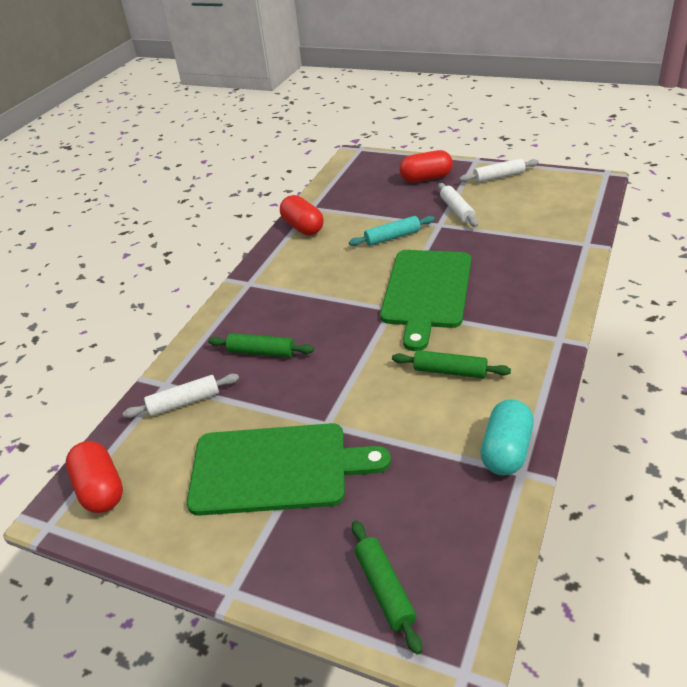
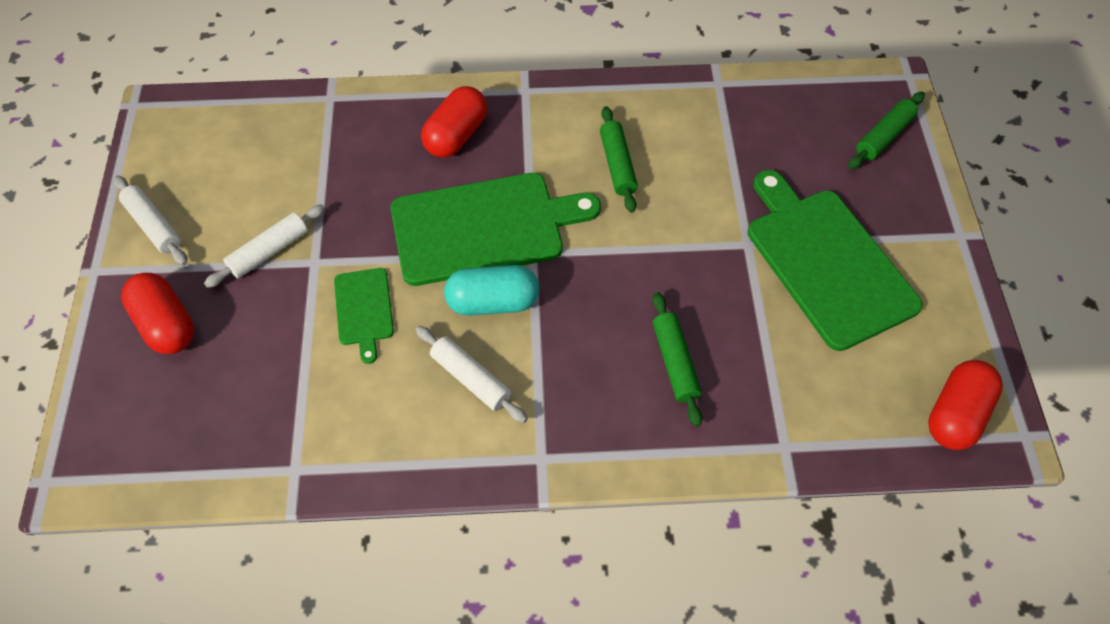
camera: 120 degrees left, 20 degrees up
white rolling pin [123,374,239,418] -> white rolling pin moved to [416,326,528,423]
red capsule [280,195,324,235] -> red capsule moved to [421,86,487,158]
turquoise rolling pin [349,216,435,246] -> green cutting board [334,268,394,364]
turquoise capsule [480,399,534,475] -> turquoise capsule moved to [444,265,539,316]

